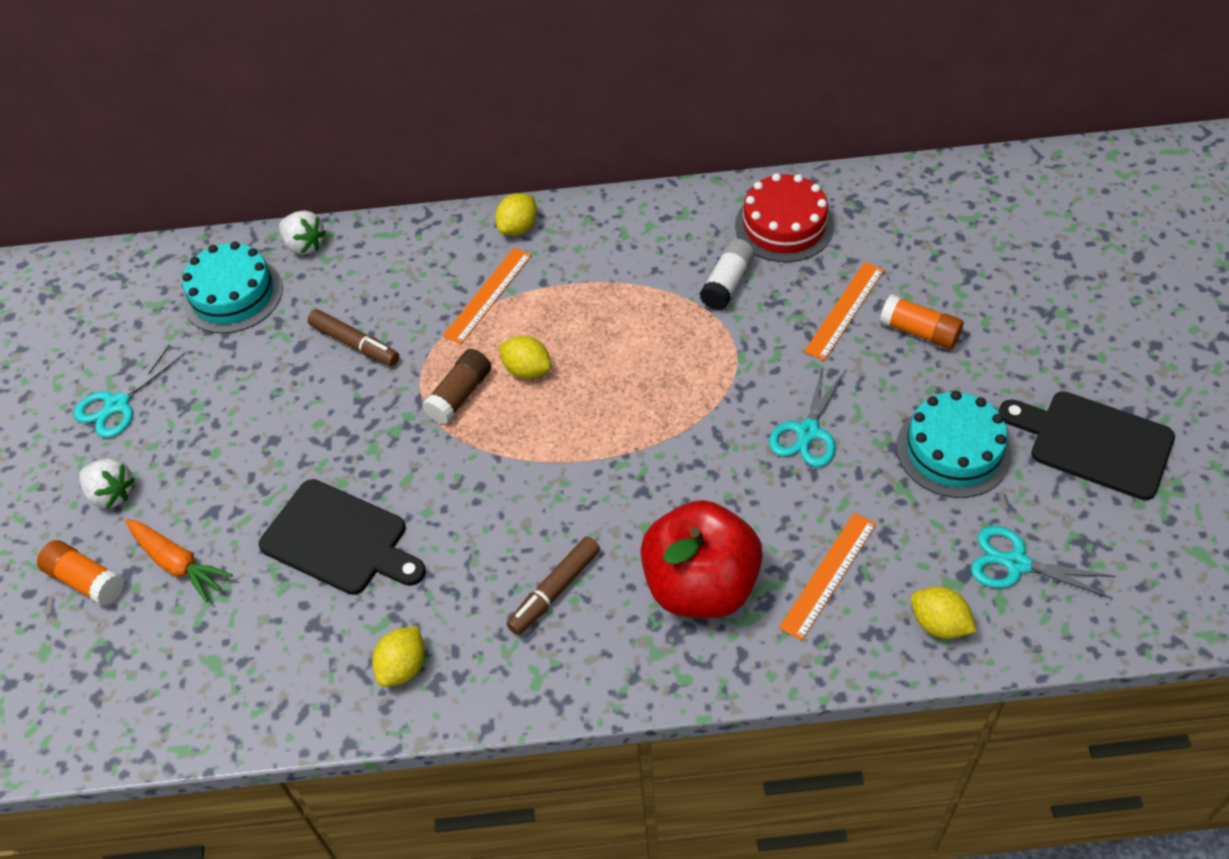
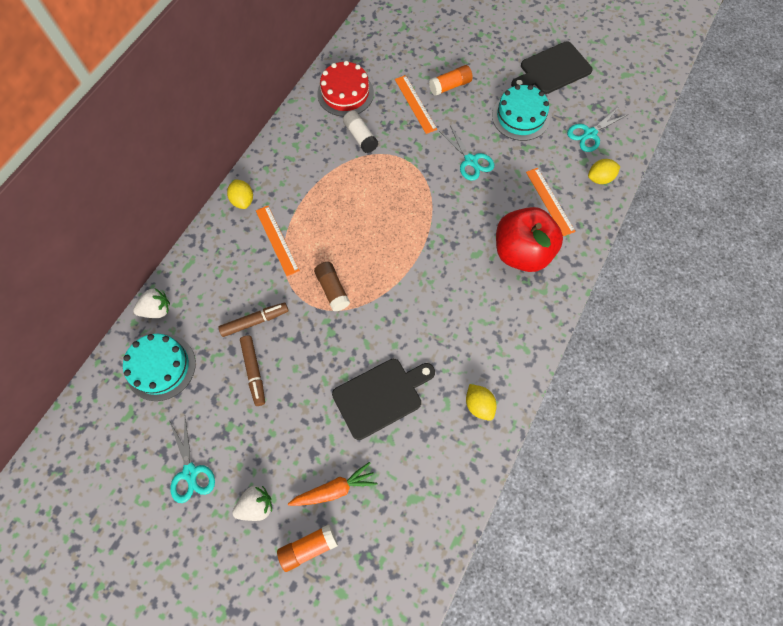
camera: 60 degrees left, 15 degrees up
yellow lemon [498,335,551,379] -> none
brown marker [507,536,600,635] -> brown marker moved to [240,336,265,406]

